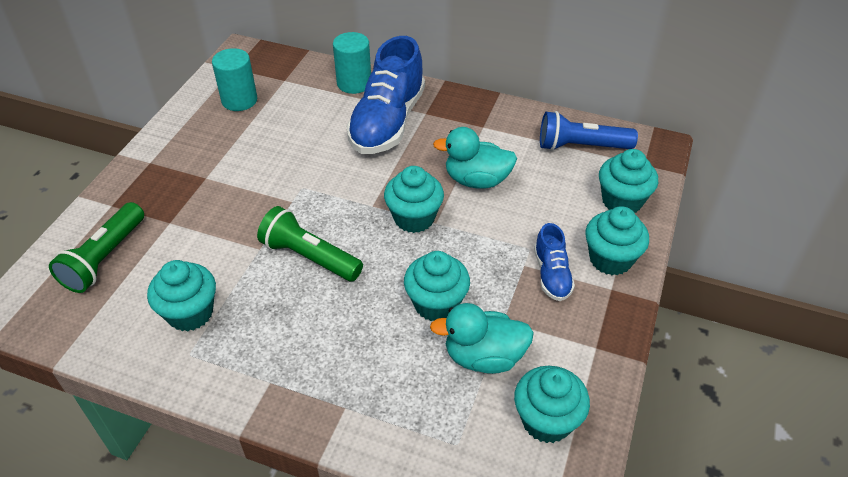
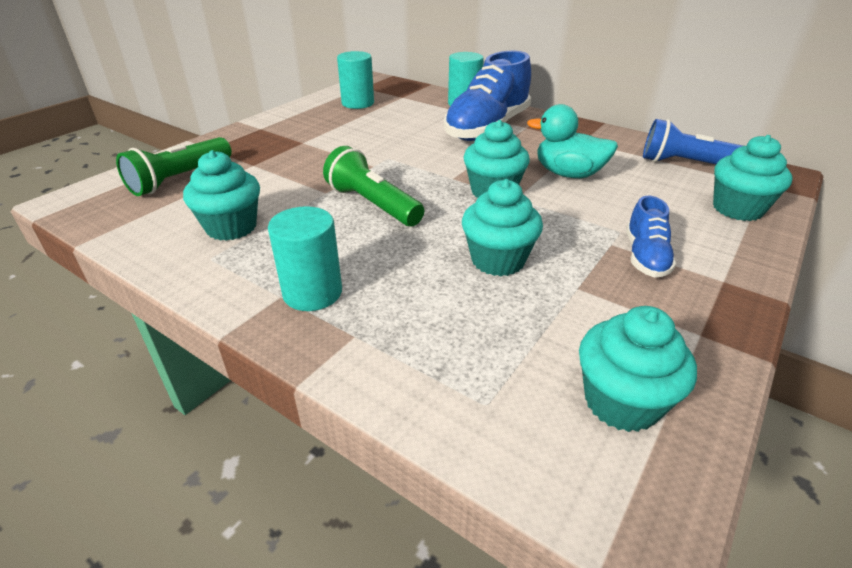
camera: 15 degrees right, 10 degrees down
turquoise duck [430,303,534,374] -> none
turquoise cupcake [585,206,649,275] -> none
none -> turquoise cylinder [268,206,342,311]

